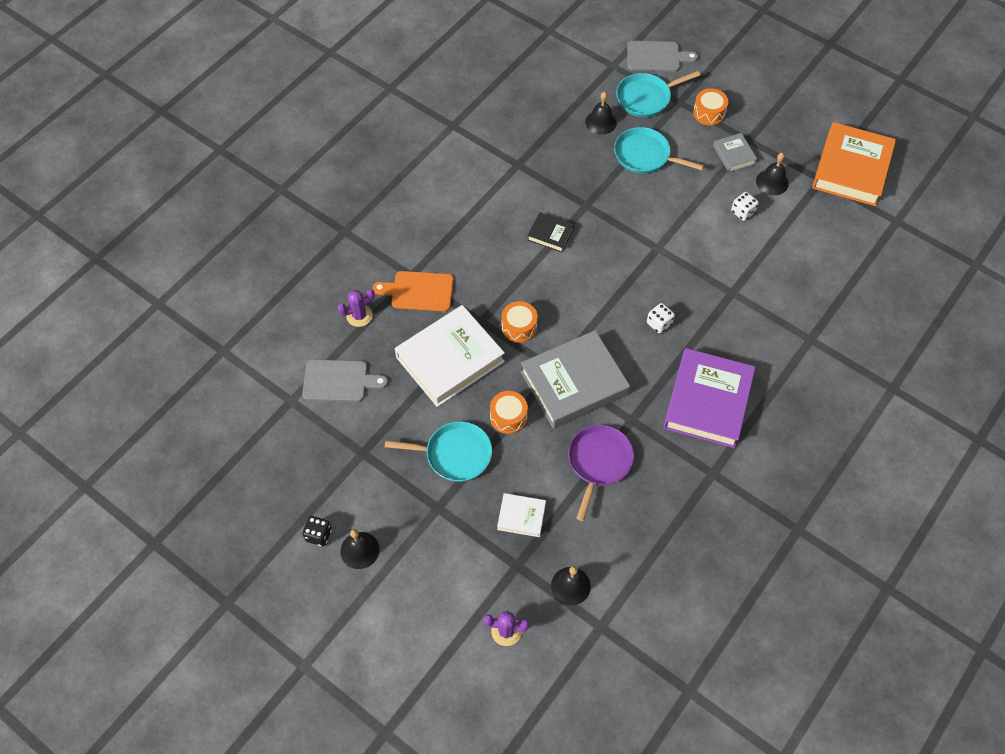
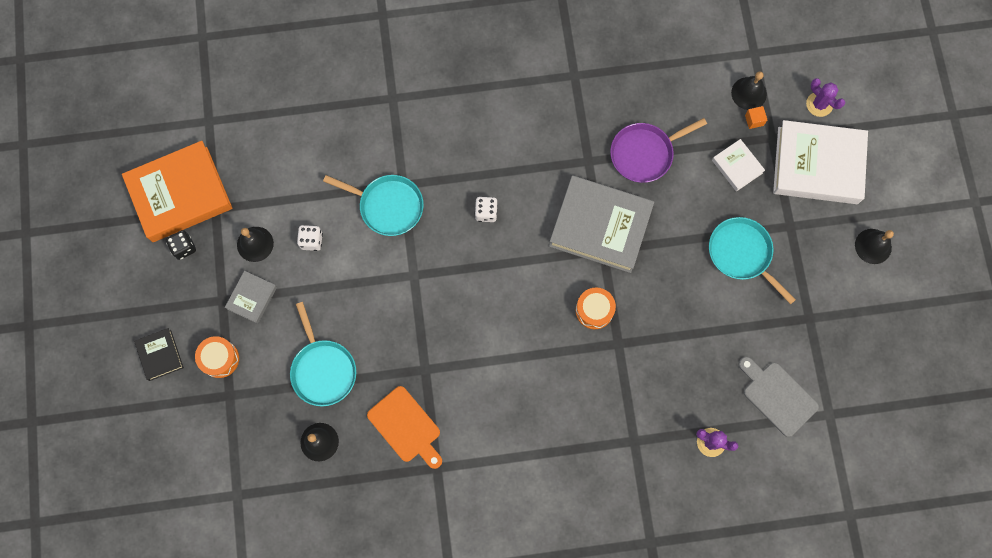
camera: 135 degrees left, 15 degrees up
black dice [302,516,332,546] -> black dice moved to [166,230,196,260]
orange cutting board [373,271,454,311] -> orange cutting board moved to [367,386,442,469]
white book [395,305,505,407] -> white book moved to [773,120,868,204]
orange drum [490,391,528,434] -> none
black book [527,212,574,253] -> black book moved to [134,328,184,381]
turquoise pan [616,71,700,117] -> turquoise pan moved to [323,175,424,236]
grey cutting board [627,41,698,72] -> none
purple book [663,348,756,448] -> none
none -> orange cube [745,106,767,129]

